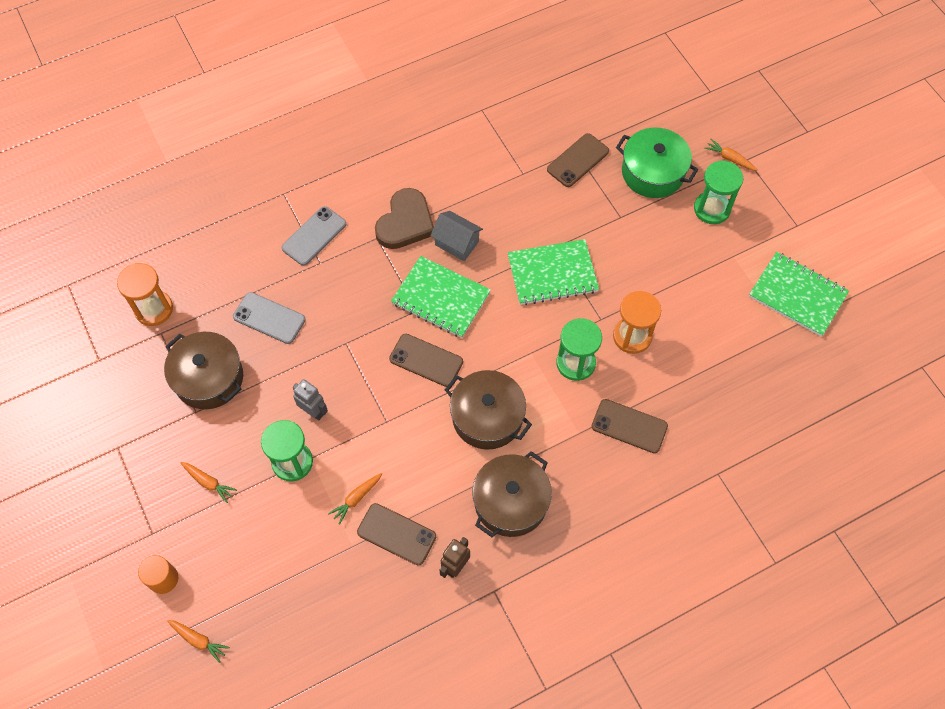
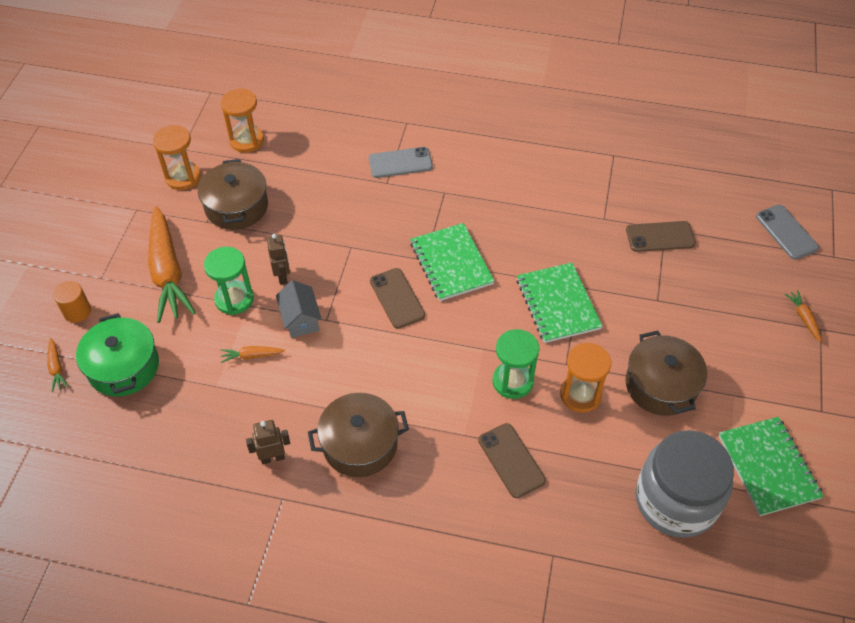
camera: 40 degrees right, 10 degrees down
orange carrot [180,462,237,503] -> orange carrot [148,206,196,323], size x2.43
grey phone [233,292,305,344] -> grey phone moved to [756,205,819,260]
grey robot [293,379,328,420] -> brown robot [267,234,290,285]
brown phone [357,503,436,565] -> none
brown heart [375,188,434,249] -> none
grey house [431,211,483,261] -> grey house moved to [276,280,322,338]
brown pot [445,370,532,450] -> brown pot moved to [625,331,707,416]
green notebook [508,239,599,305] -> green notebook turned 45 degrees clockwise [517,263,603,343]
green pot [616,128,698,198] -> green pot moved to [76,313,159,397]
green hourglass [694,160,743,224] -> none
none -> orange hourglass [153,125,201,190]
none -> grey jar [636,430,734,538]

